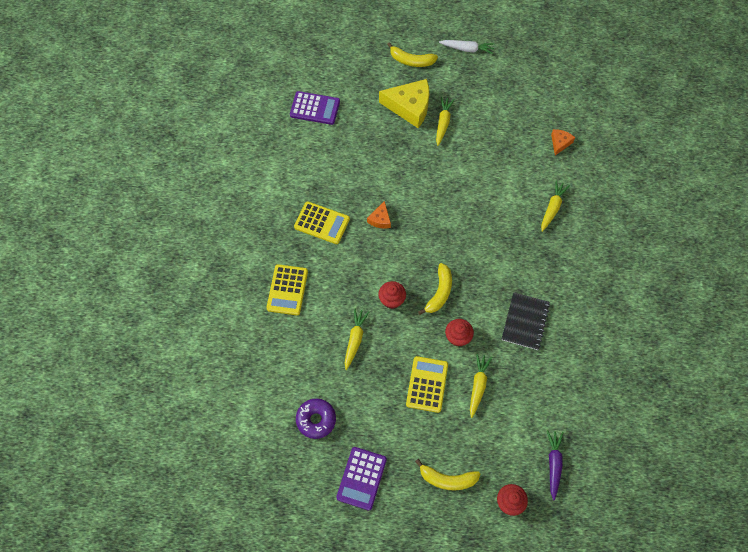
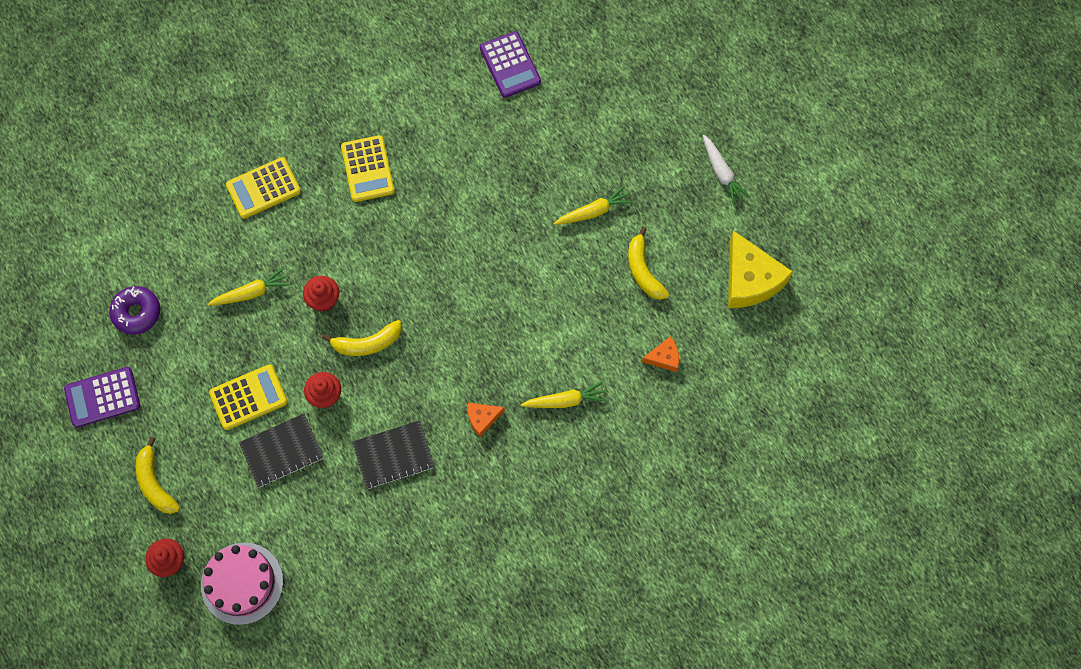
camera: 55 degrees right, 5 degrees up
orange cheese [367,201,391,229] -> orange cheese moved to [468,403,505,437]
yellow cheese [379,79,429,128] -> yellow cheese moved to [728,230,793,308]
yellow banana [387,42,438,67] -> yellow banana moved to [628,227,669,300]
yellow carrot [470,353,492,418] -> black notebook [239,414,324,488]
purple carrot [547,430,564,500] -> pink cake [201,542,283,625]

